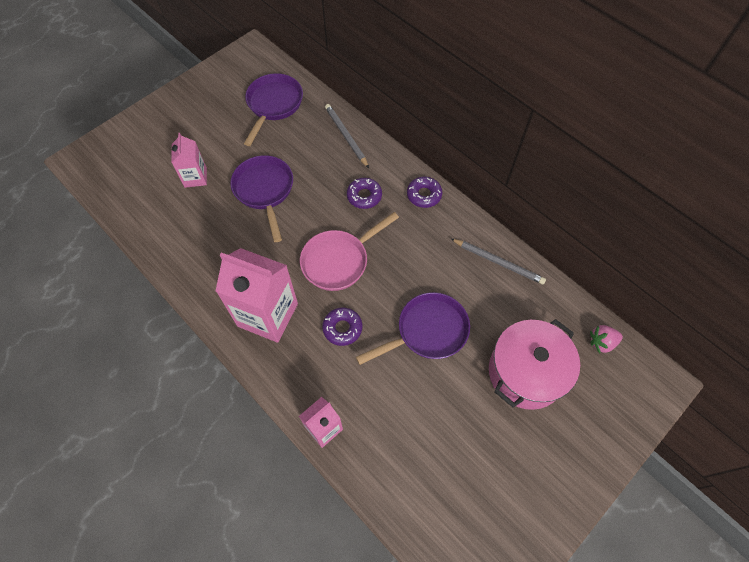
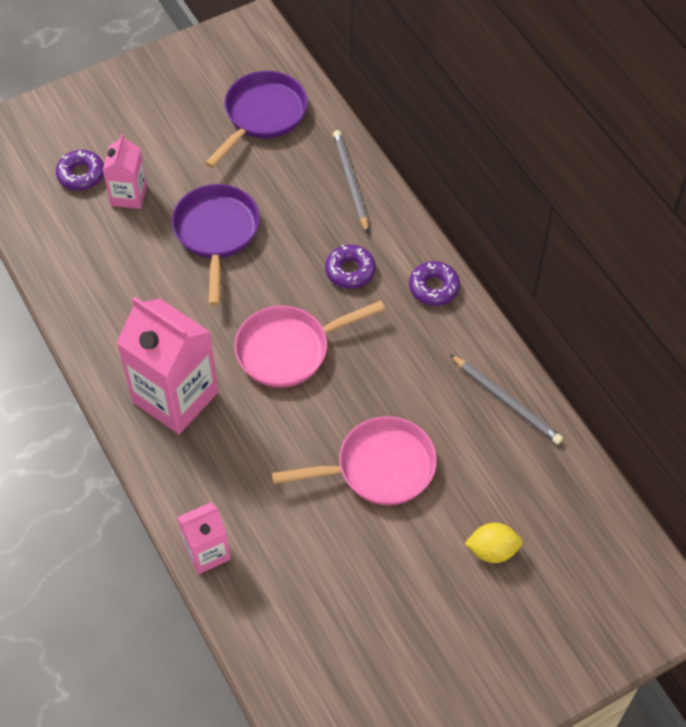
camera: 15 degrees right, 5 degrees down
purple donut [322,308,362,346] -> purple donut moved to [56,150,104,191]
purple pan [356,292,470,365] -> pink pan [272,416,437,505]
pink pot [489,319,580,410] -> yellow lemon [465,523,523,563]
pink strawberry [590,325,623,353] -> none

